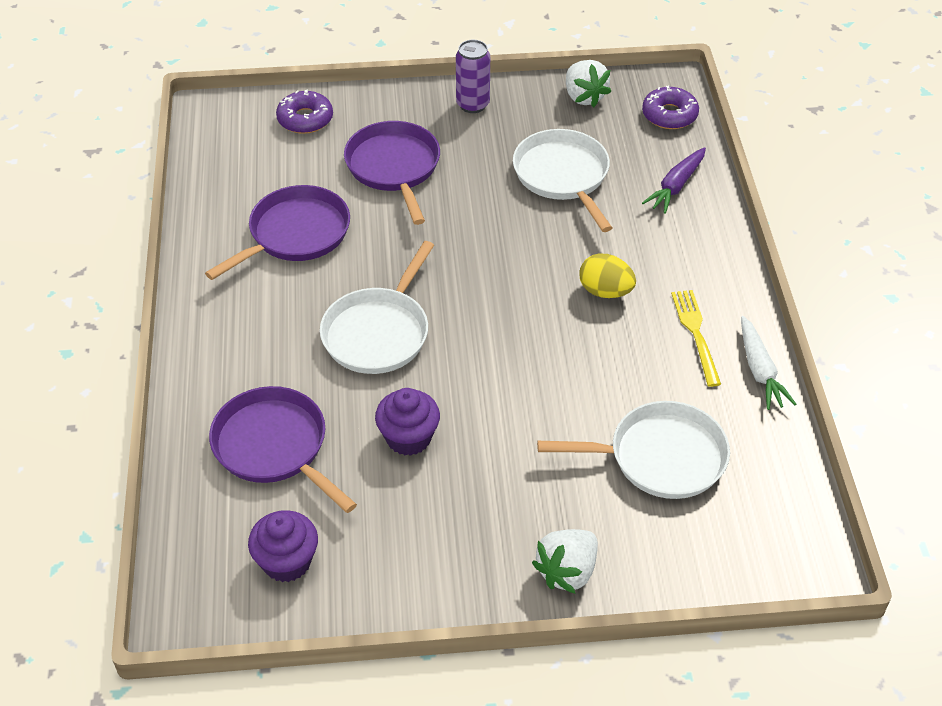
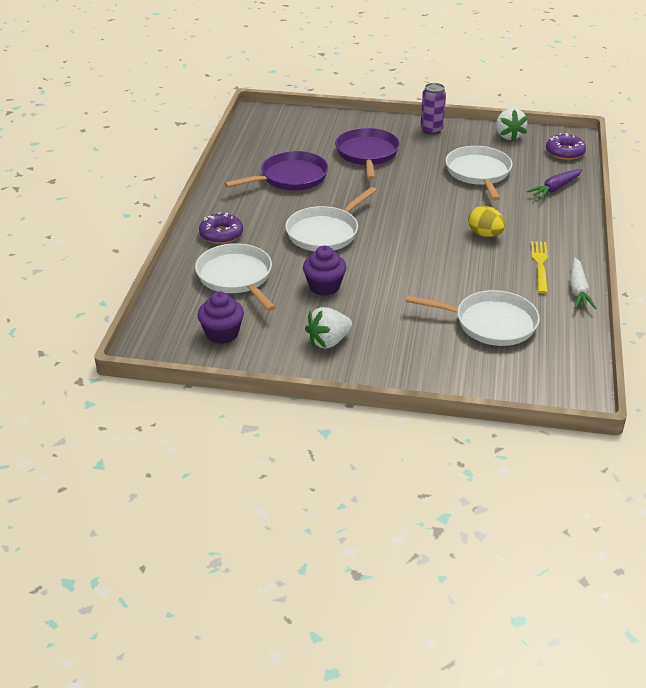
camera: 15 degrees right, 10 degrees down
purple pan [209,386,357,513] -> white pan [195,243,276,311]
purple donut [276,90,333,134] -> purple donut moved to [199,212,243,244]
white strawberry [532,529,598,594] -> white strawberry moved to [305,307,352,349]

